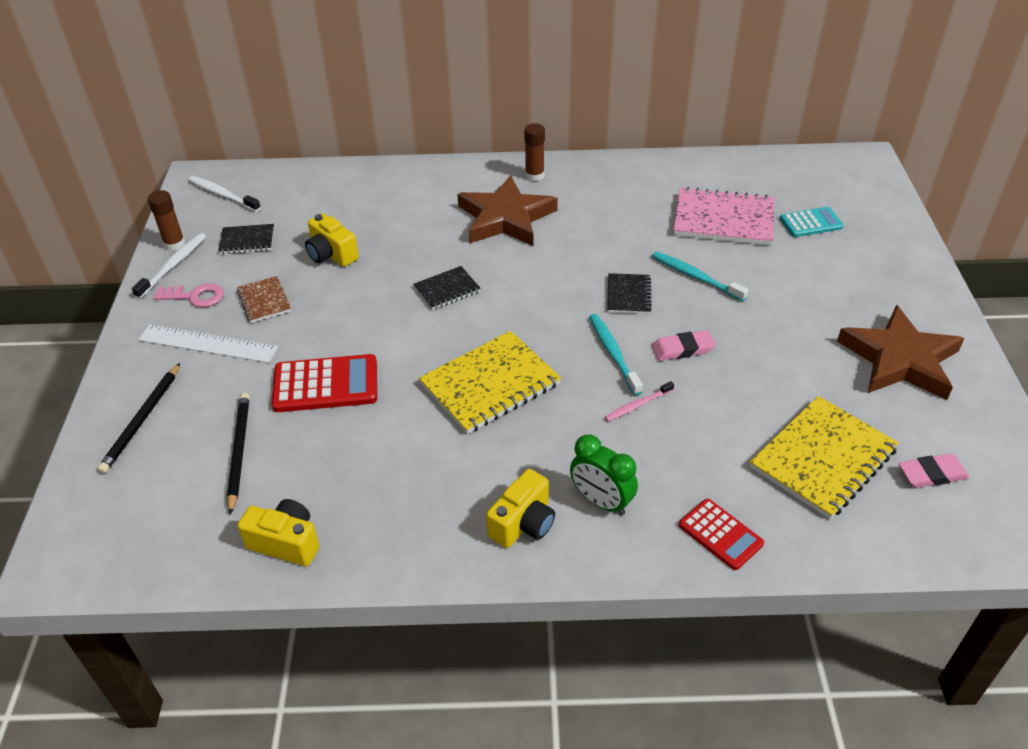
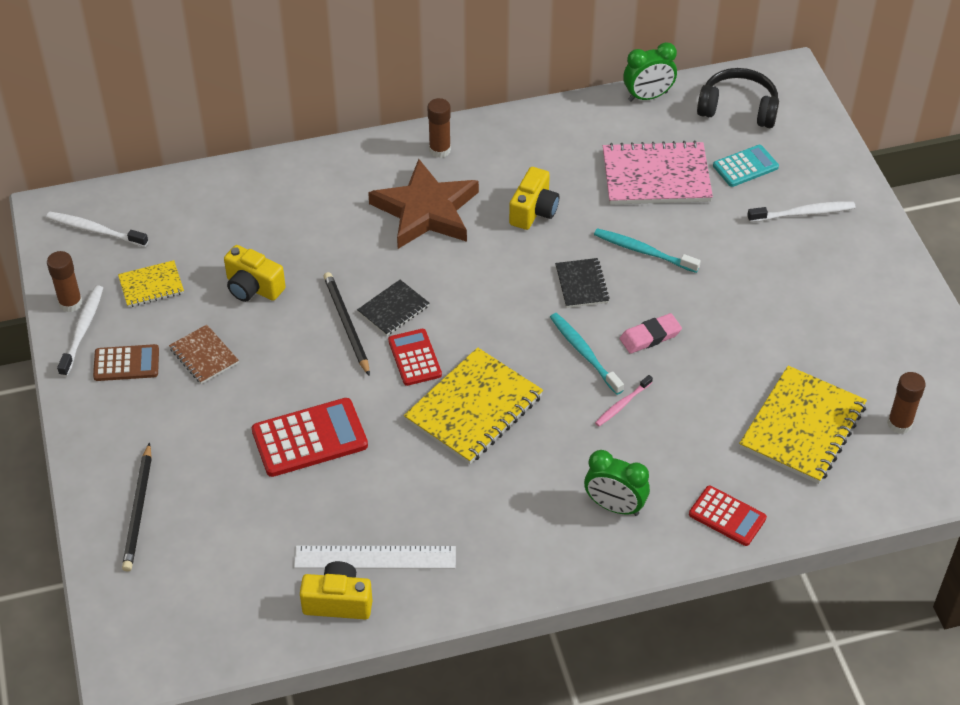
camera: 15 degrees left, 5 degrees up
white ruler [138,325,278,363] -> white ruler moved to [294,546,456,569]
pink key [153,283,224,307] -> brown calculator [93,344,159,381]
black notebook [218,224,274,254] -> yellow notebook [118,260,184,307]
black pencil [227,393,250,515] -> black pencil moved to [324,272,370,376]
yellow camera [486,469,555,548] -> yellow camera moved to [509,167,559,230]
brown star [837,305,964,400] -> none
pink eraser [899,454,970,488] -> brown glue stick [887,372,926,434]
none -> red calculator [388,329,442,386]
none -> green clock [623,42,677,102]
none -> black headphones [697,68,779,128]
none -> white toothbrush [747,201,856,222]

